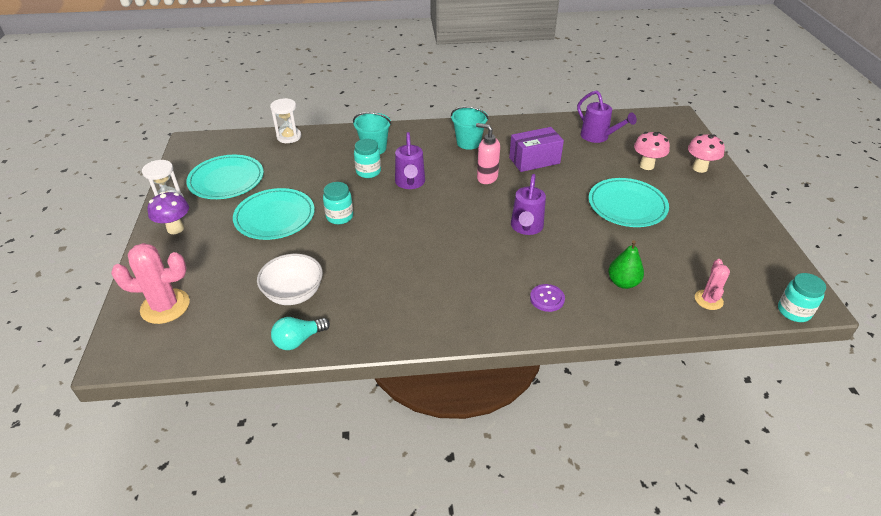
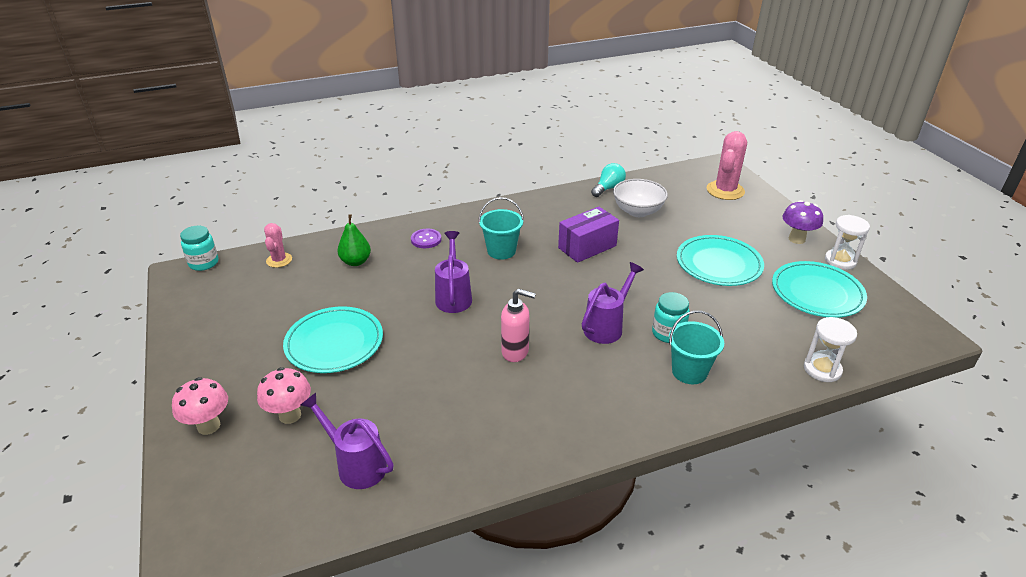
camera: 165 degrees right, 5 degrees down
pink cactus [111,243,190,324] -> pink cactus turned 45 degrees counterclockwise [707,131,747,200]
turquoise jar [323,182,353,224] -> none
purple watering can [395,132,425,189] -> purple watering can turned 60 degrees clockwise [582,262,644,344]
turquoise bucket [451,106,489,150] -> turquoise bucket moved to [478,197,524,260]
purple box [509,127,564,172] -> purple box moved to [558,207,619,263]

